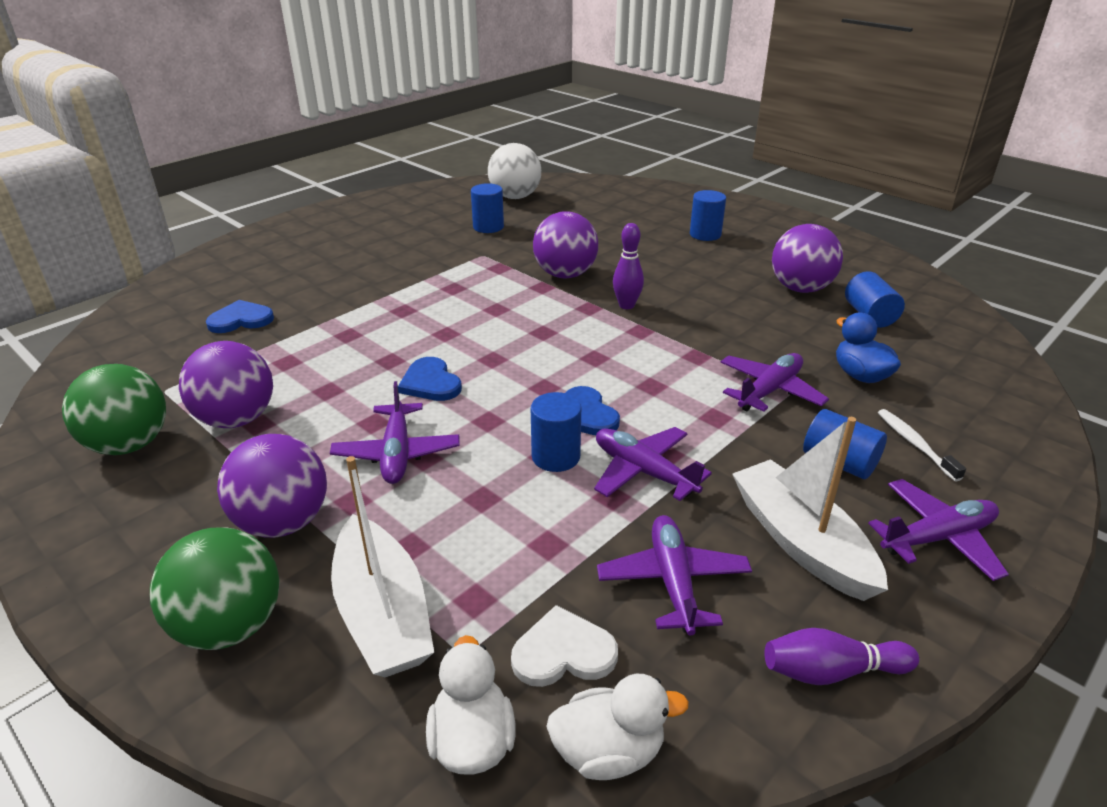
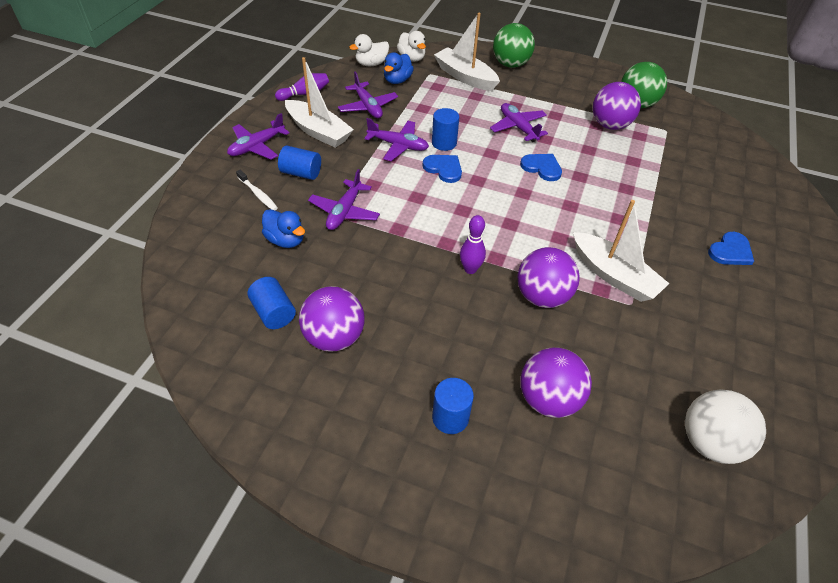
camera: 155 degrees right, 15 degrees up
blue heart [206,300,274,333] -> blue heart moved to [708,232,754,265]
purple ball [217,434,327,538] -> purple ball moved to [520,347,592,418]
blue cylinder [471,183,504,233] -> none
white heart [511,605,618,687] -> blue duck [384,52,414,84]
none -> white boat [573,200,669,302]

